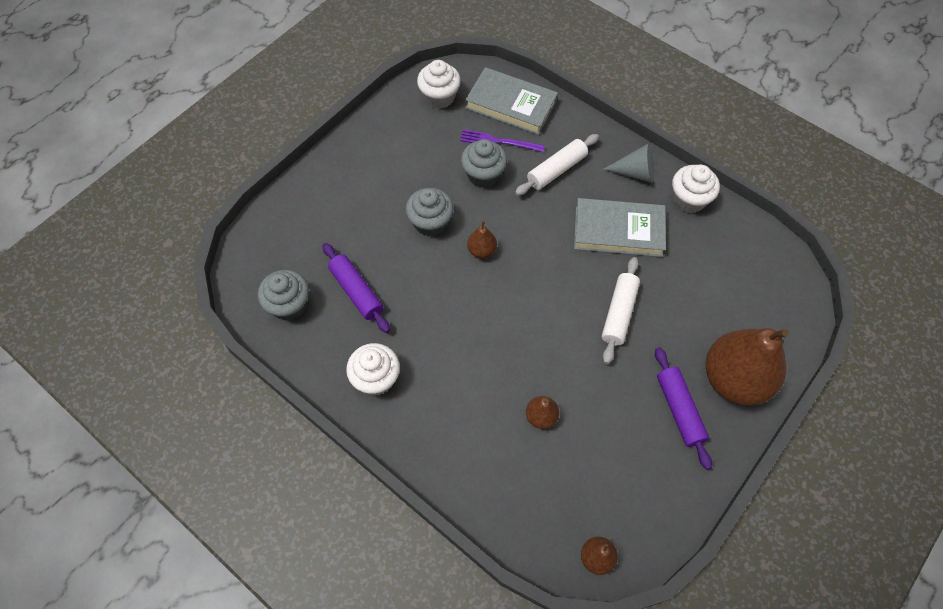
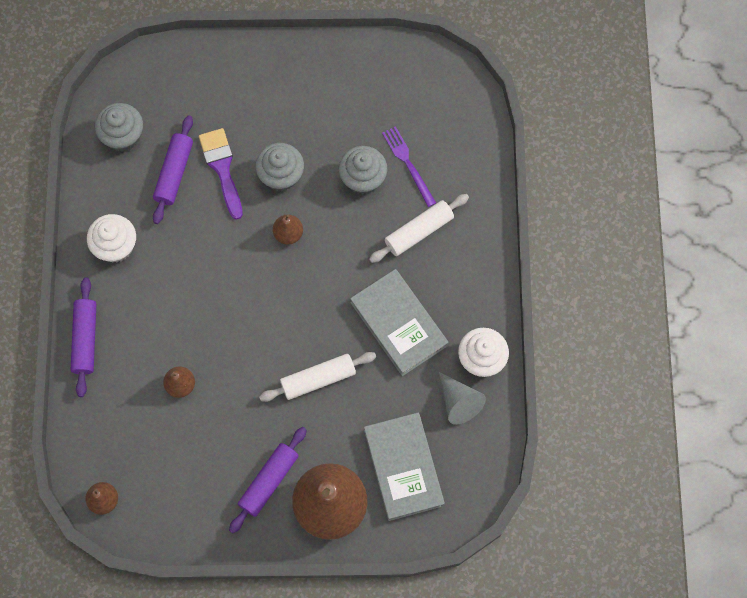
camera: 50 degrees right, 10 degrees up
white cupcake [417,60,461,109] -> none
grey book [465,67,558,135] -> grey book moved to [364,413,445,521]
white rolling pin [515,134,599,196] -> white rolling pin turned 45 degrees counterclockwise [369,194,469,263]
grey cone [603,143,654,183] -> grey cone moved to [439,372,486,425]
none -> purple rolling pin [71,278,96,397]
none -> purple brush [199,128,243,220]

